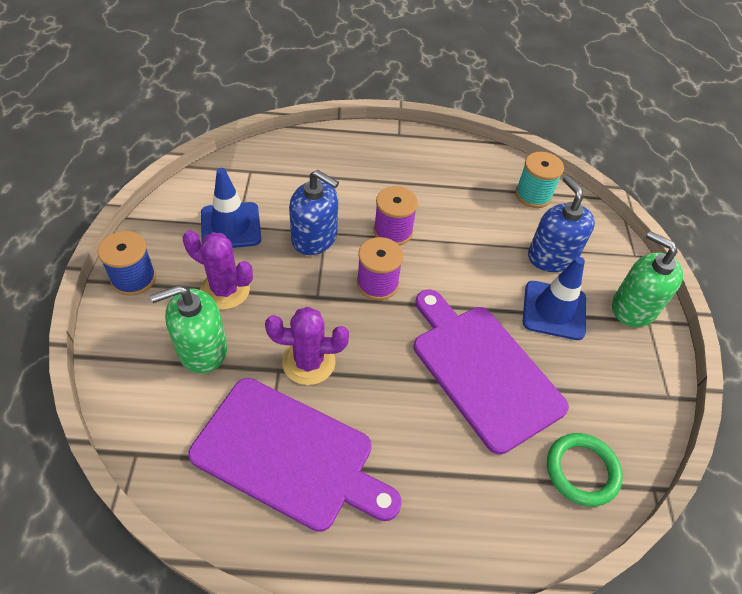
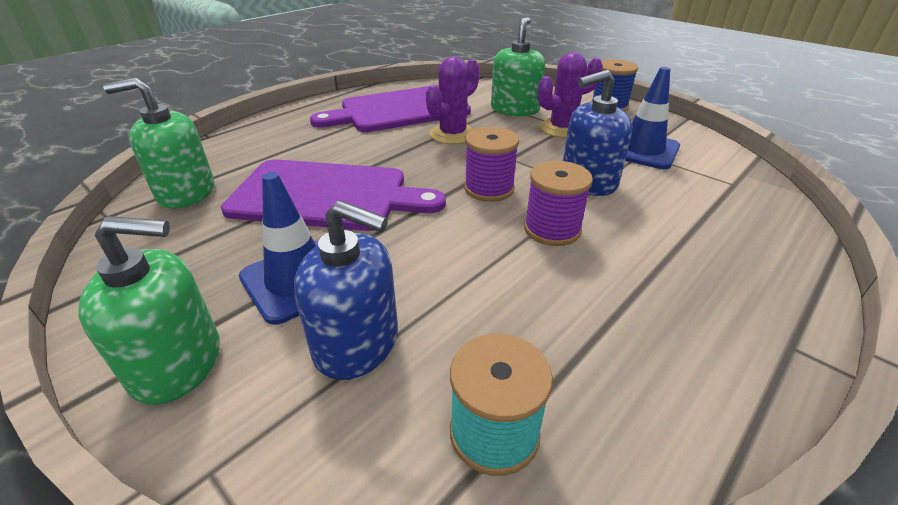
camera: 135 degrees right, 15 degrees down
green ring [547,433,623,506] -> green soap dispenser [103,78,214,209]

